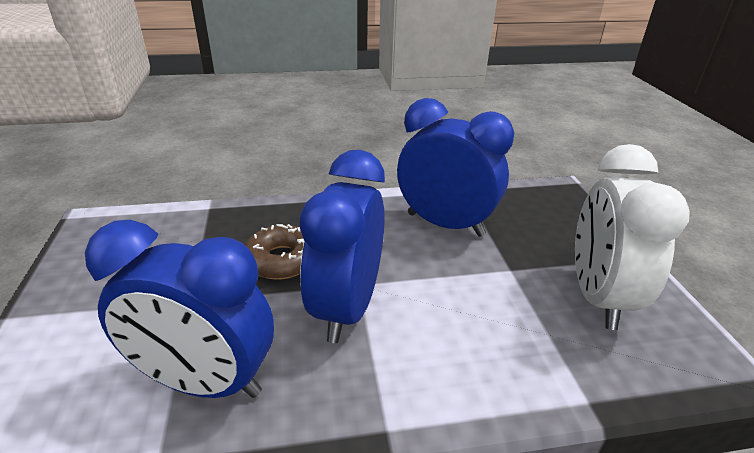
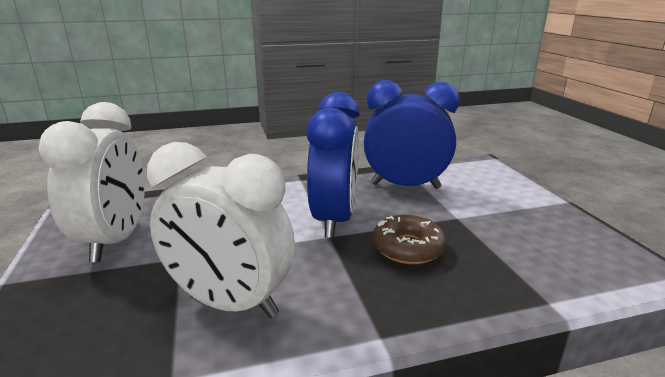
camera: 175 degrees right, 10 degrees down
blue clock [397,98,514,237] -> white clock [147,142,295,318]

